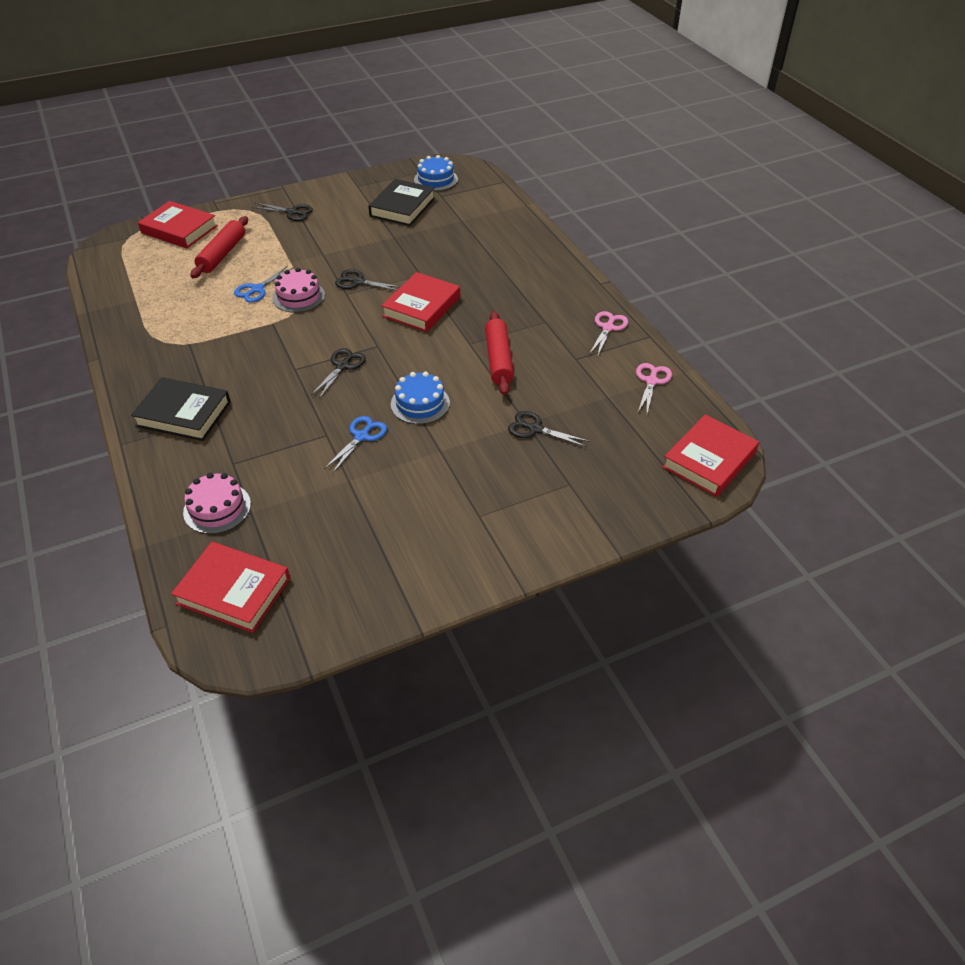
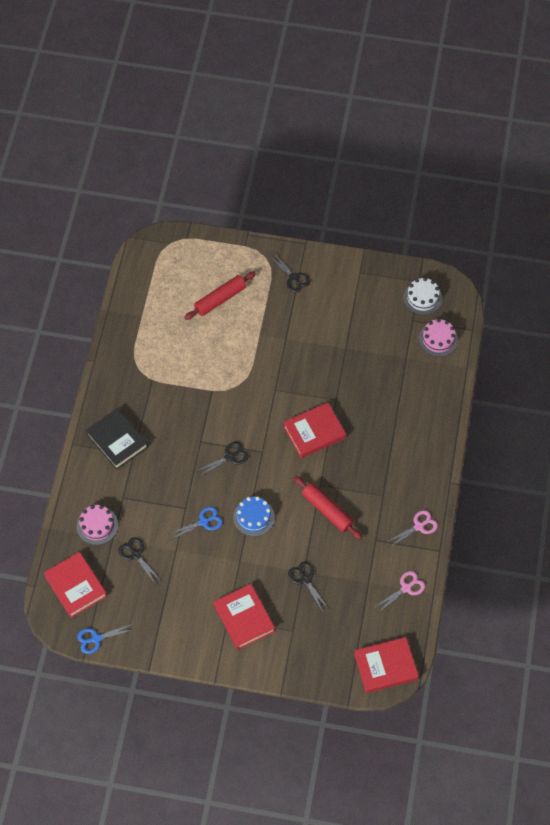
camera: 35 degrees right, 15 degrees up
red book [138,201,218,248] -> red book moved to [214,584,275,650]
blue scissors [234,266,294,303] -> blue scissors moved to [77,624,133,654]
pink cake [273,268,325,313] -> pink cake moved to [419,319,458,357]
black scissors [335,269,401,291] -> black scissors moved to [118,537,162,583]
black book [368,179,435,226] -> none
blue cake [414,155,458,191] -> white cake [403,277,442,315]
red rolling pin [485,311,514,395] -> red rolling pin turned 75 degrees counterclockwise [294,476,362,539]

